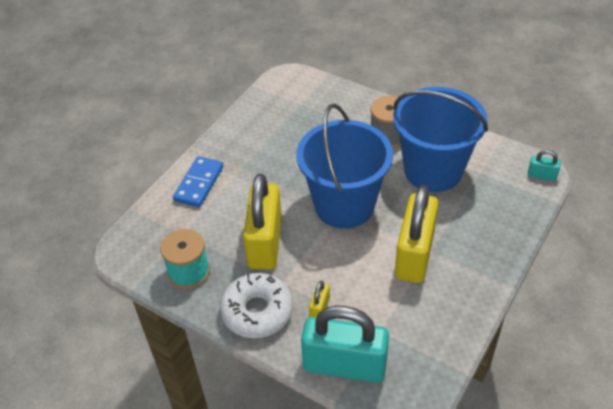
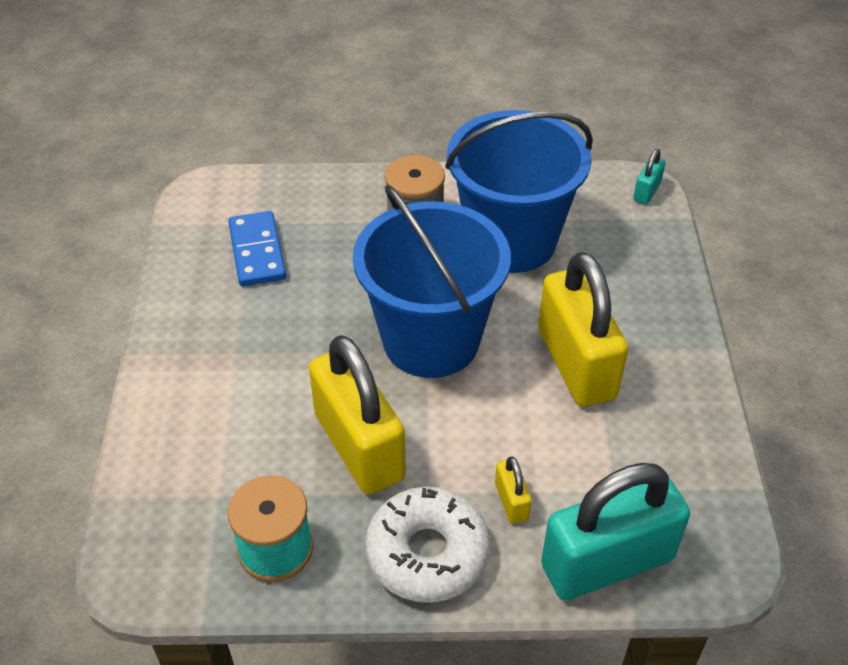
camera: 35 degrees left, 0 degrees up
blue domino [173,156,224,207] -> blue domino moved to [228,211,286,287]
turquoise padlock [528,150,561,181] -> turquoise padlock turned 45 degrees counterclockwise [633,149,666,204]

